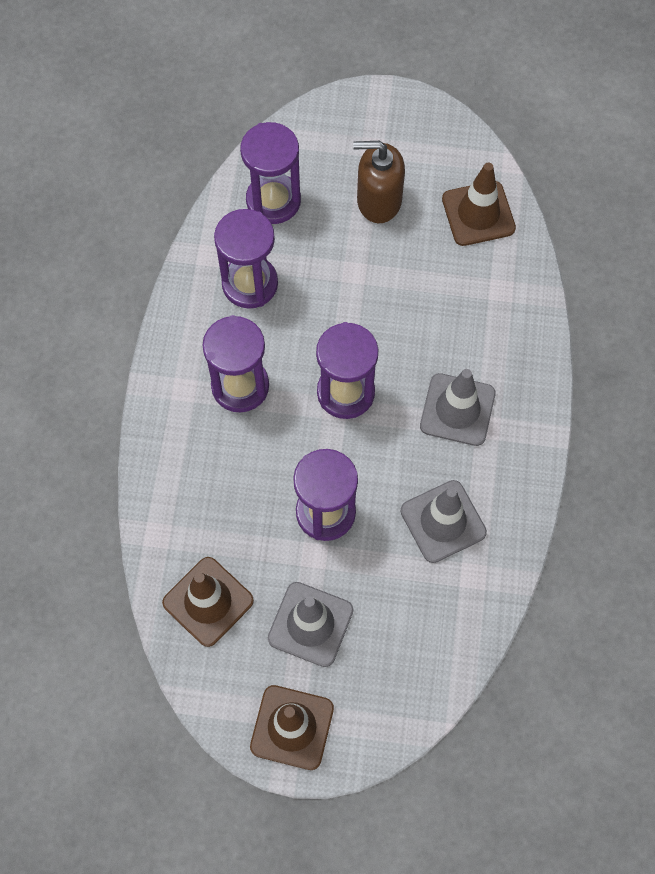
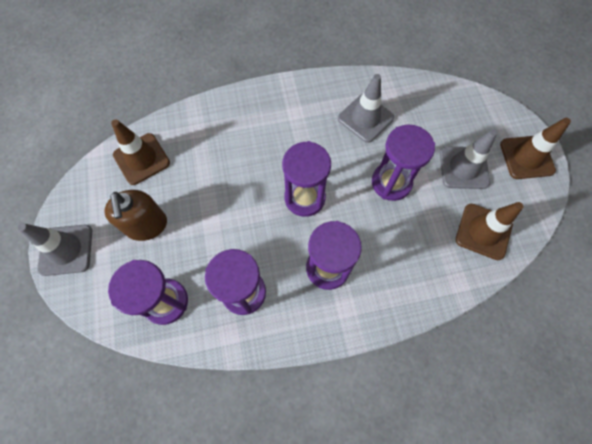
camera: 110 degrees left, 0 degrees up
grey traffic cone [420,369,496,446] -> grey traffic cone moved to [18,223,92,276]

